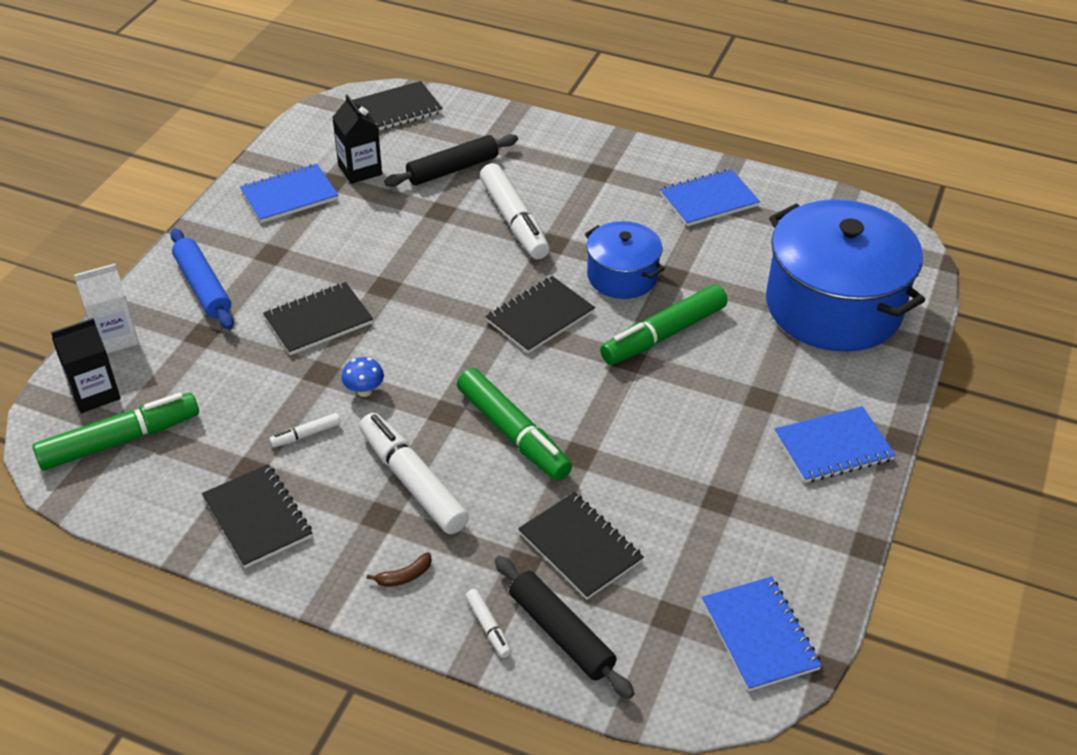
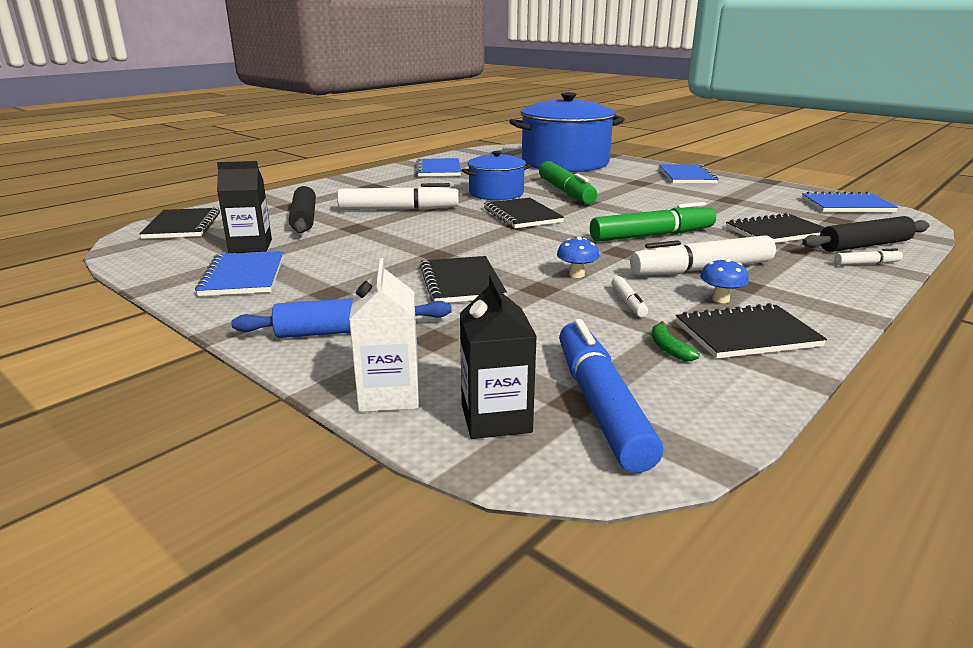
camera: 70 degrees left, 20 degrees down
green marker [33,393,199,470] -> blue marker [559,319,663,473]
brown banana [367,552,432,587] -> none
none -> green banana [652,321,700,361]
none -> blue mushroom [700,258,749,303]

